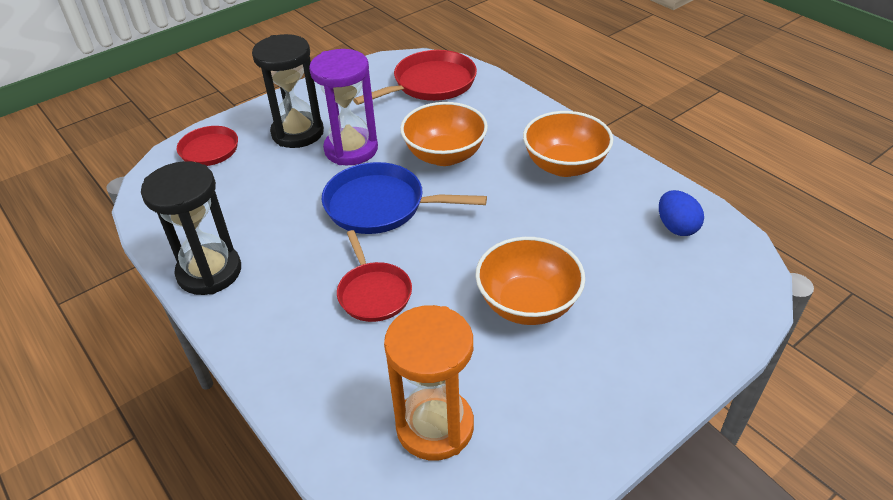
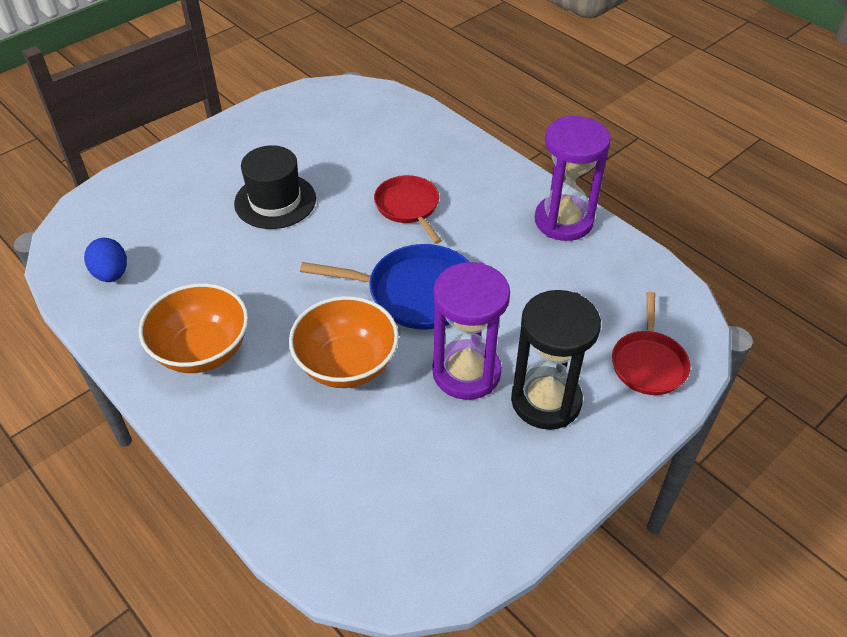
camera: 175 degrees right, 5 degrees up
black hourglass [141,161,241,295] -> purple hourglass [535,116,611,241]
red pan [353,50,477,105] -> none
orange hourglass [384,305,474,460] -> none
orange bowl [475,237,585,325] -> black hat [234,145,316,229]

